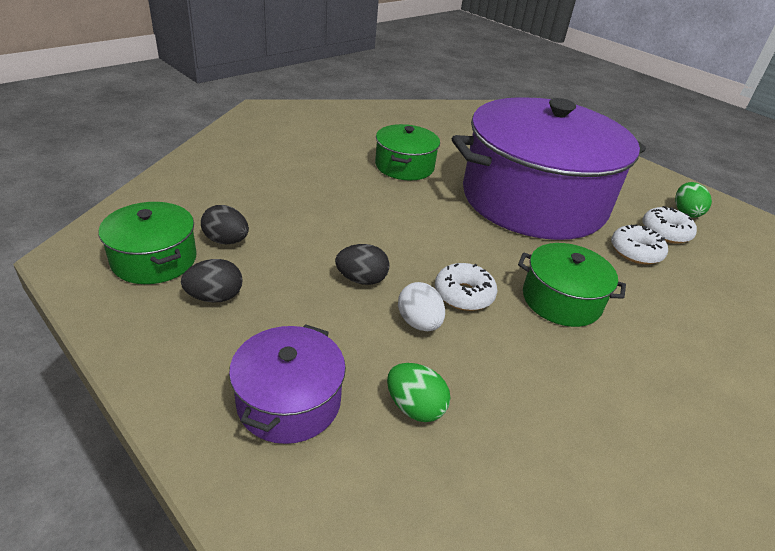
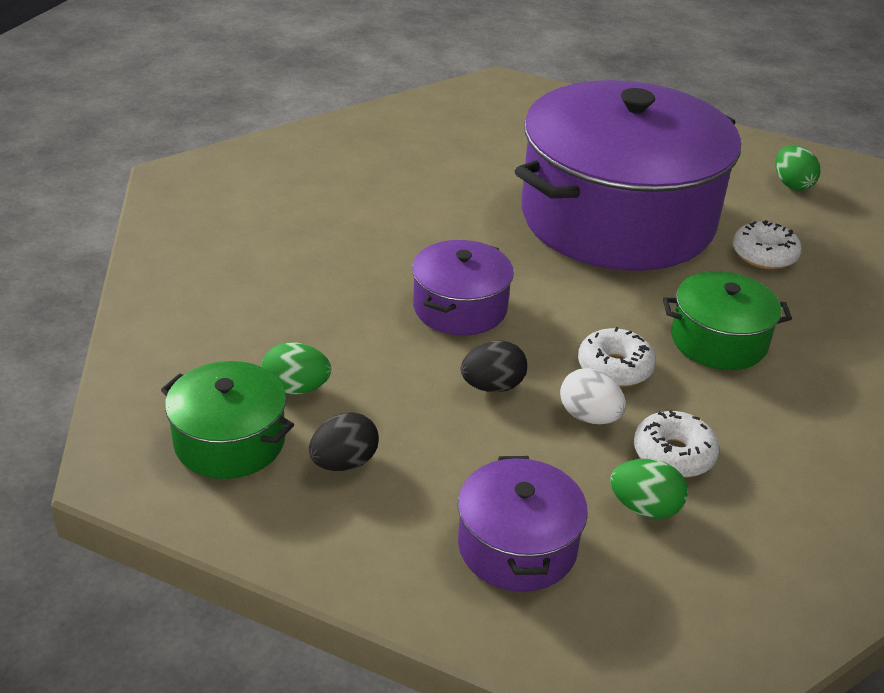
camera: 20 degrees left, 0 degrees up
black egg [201,205,249,244] -> green egg [261,342,331,395]
green pot [375,124,440,180] -> none
white donut [643,206,697,244] -> white donut moved to [634,410,719,478]
none -> purple pot [412,240,514,335]

